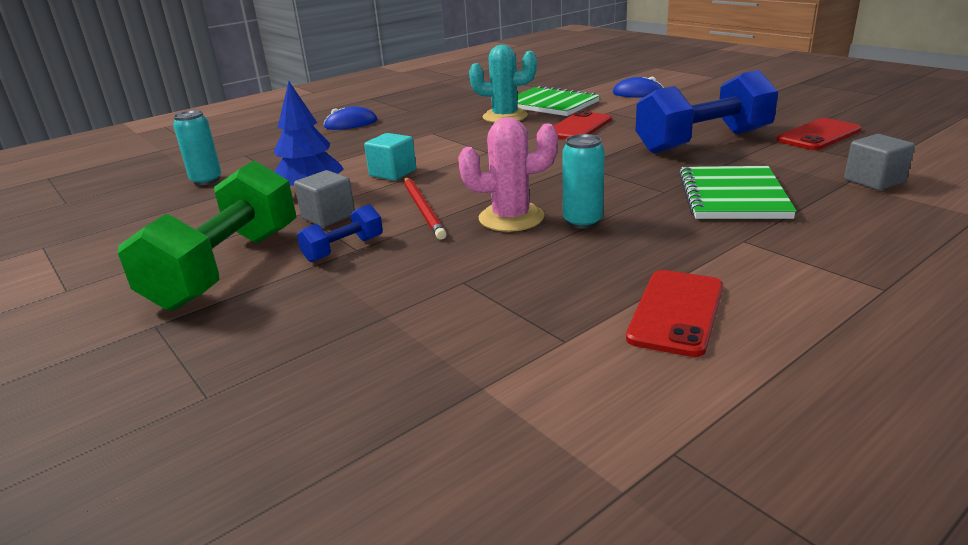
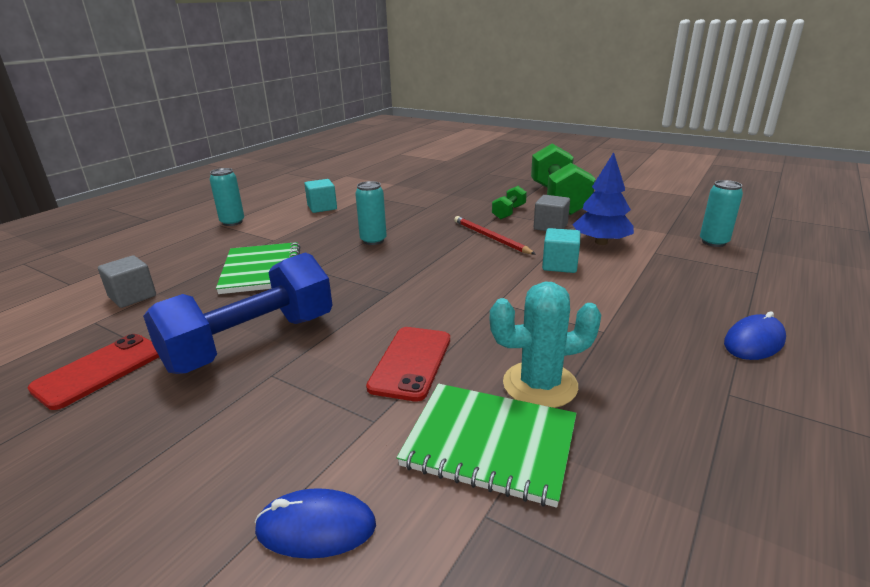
camera: 160 degrees right, 0 degrees up
blue dumbbell [297,205,383,262] -> green dumbbell [492,186,527,220]
pink cactus [458,117,558,232] -> none
red phone [626,270,723,357] -> turquoise cube [304,179,337,213]
none -> turquoise can [210,168,244,226]

